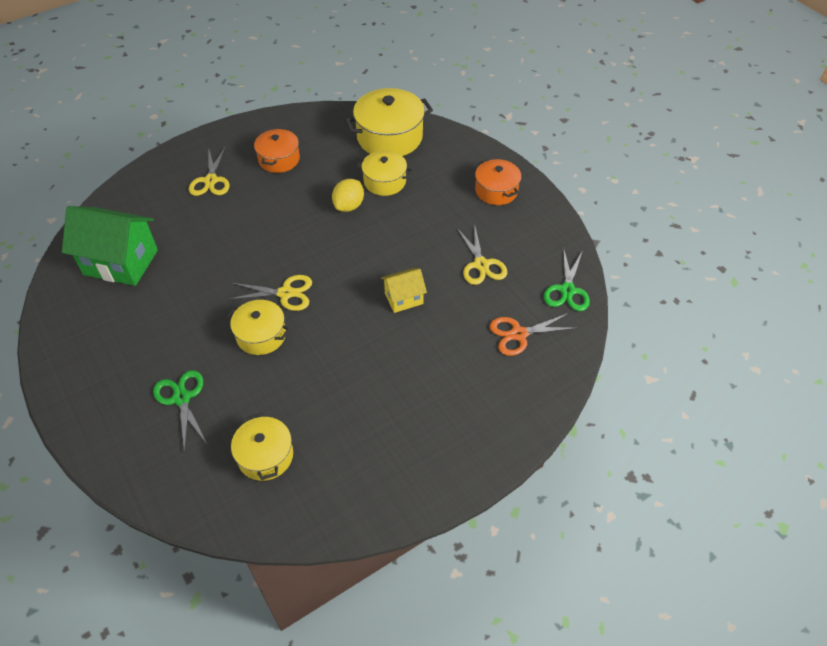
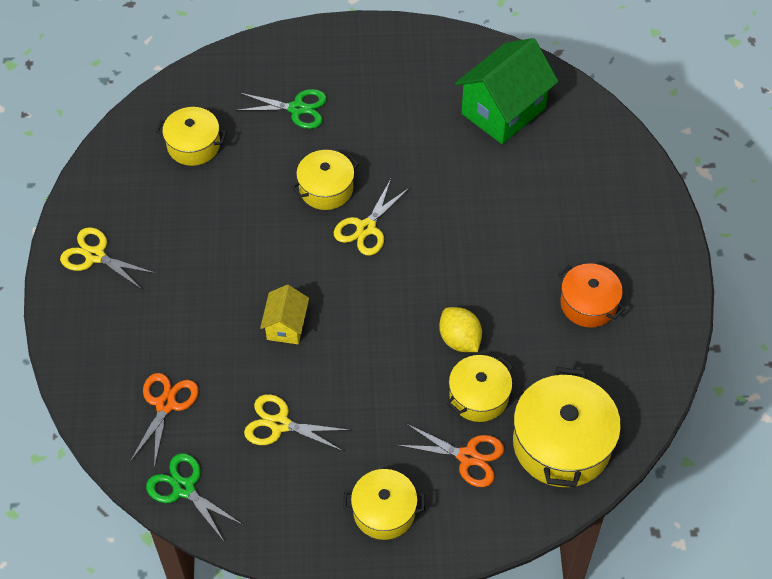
camera: 120 degrees right, 5 degrees up
yellow scissors [189,146,230,196] -> yellow scissors moved to [60,227,155,290]
orange pot [475,159,522,205] -> yellow pot [343,469,425,540]
none -> orange scissors [397,423,504,487]

